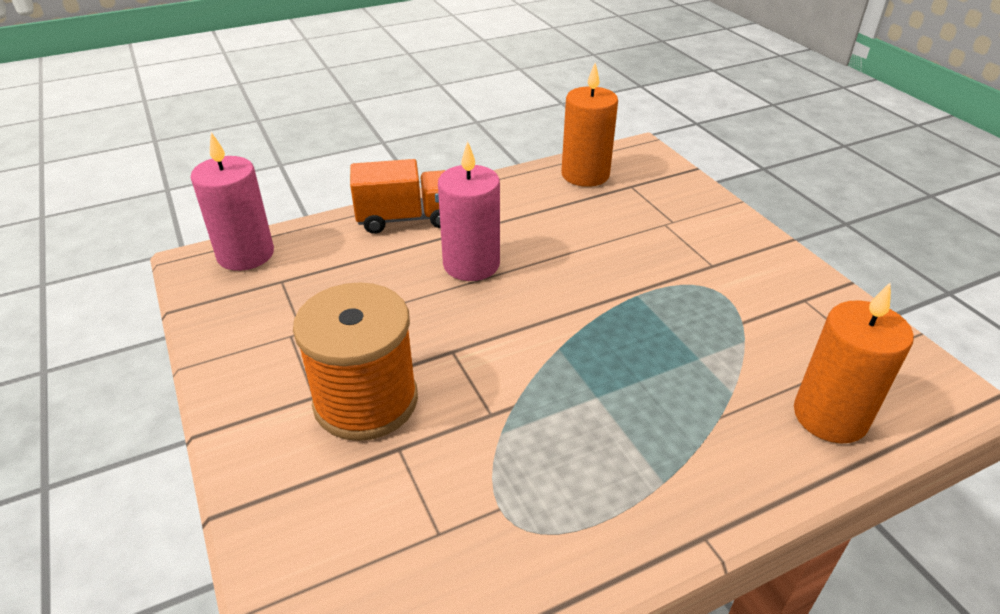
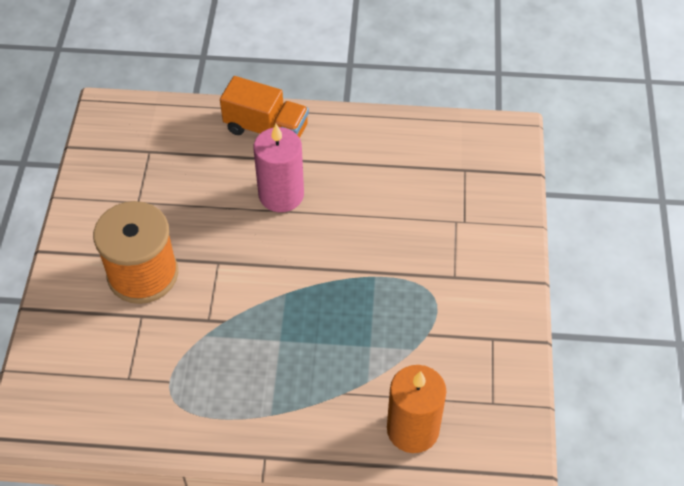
camera: 30 degrees right, 15 degrees up
pink candle [190,132,274,271] -> none
orange candle [561,63,618,187] -> none

